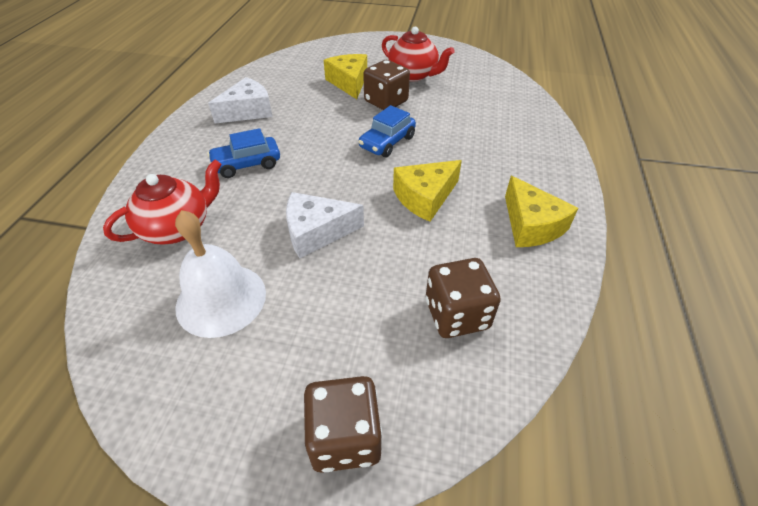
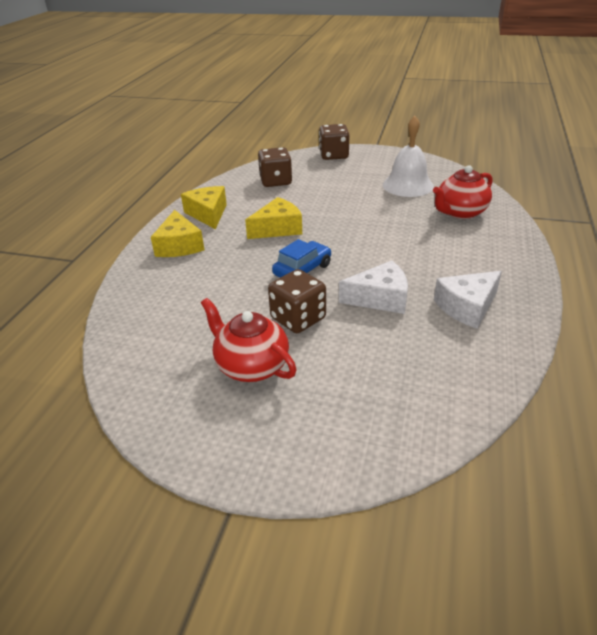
camera: 175 degrees left, 10 degrees down
blue car [207,128,280,178] -> none
white cheese [286,192,364,258] -> white cheese moved to [339,260,408,314]
yellow cheese [324,54,367,99] -> yellow cheese moved to [151,210,204,257]

